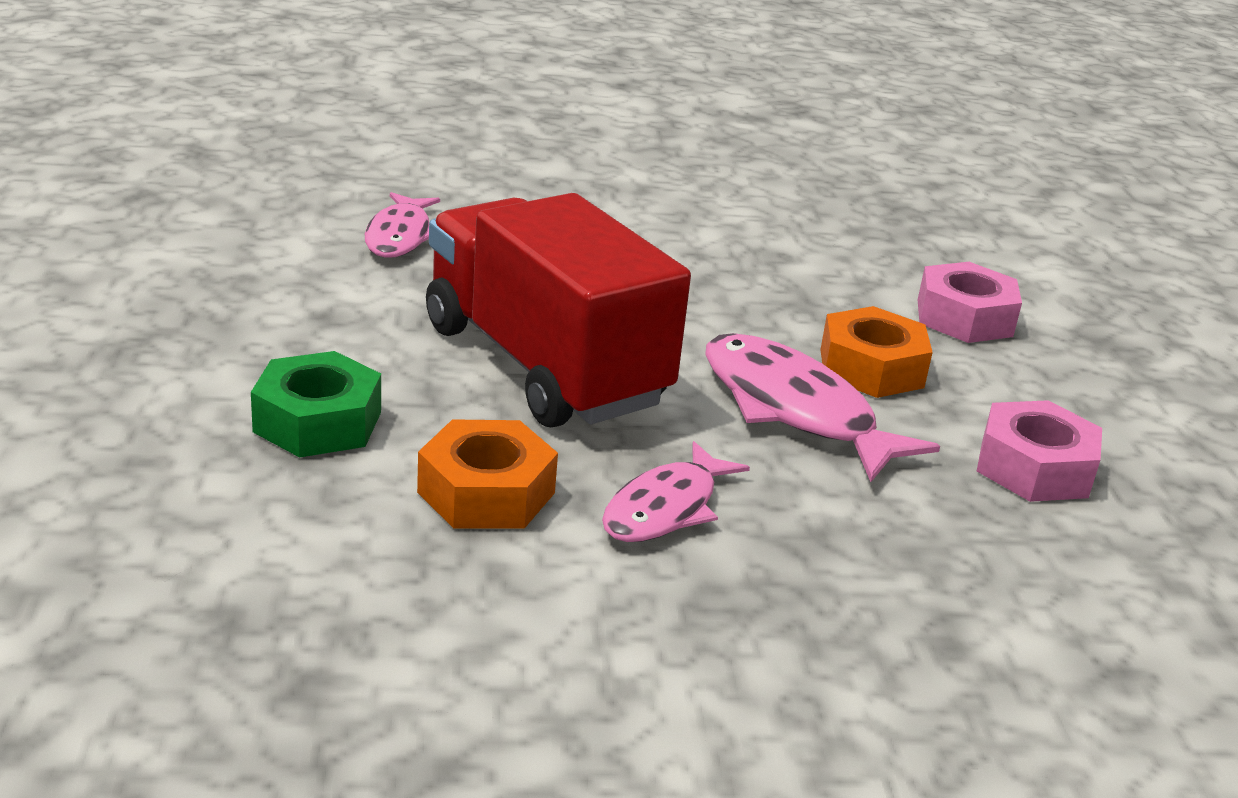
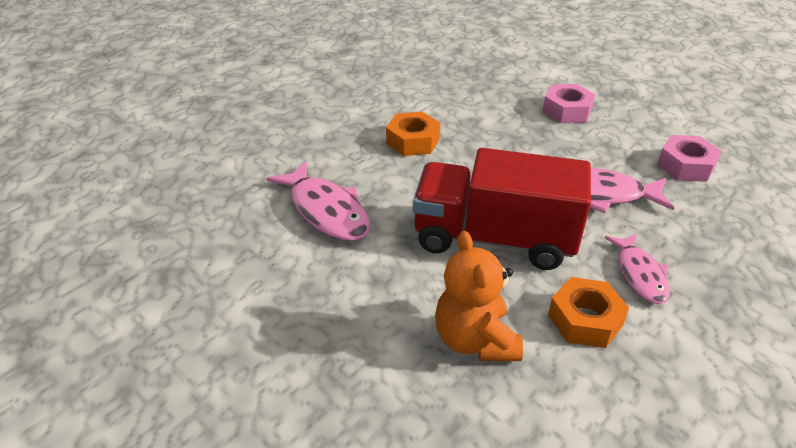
camera: 40 degrees left, 10 degrees up
green nut [251,351,381,458] -> orange teddy bear [435,231,523,361]
pink fish [365,192,440,258] -> pink fish [266,161,370,241], size x1.54
orange nut [820,306,933,398] -> orange nut moved to [386,112,440,156]

